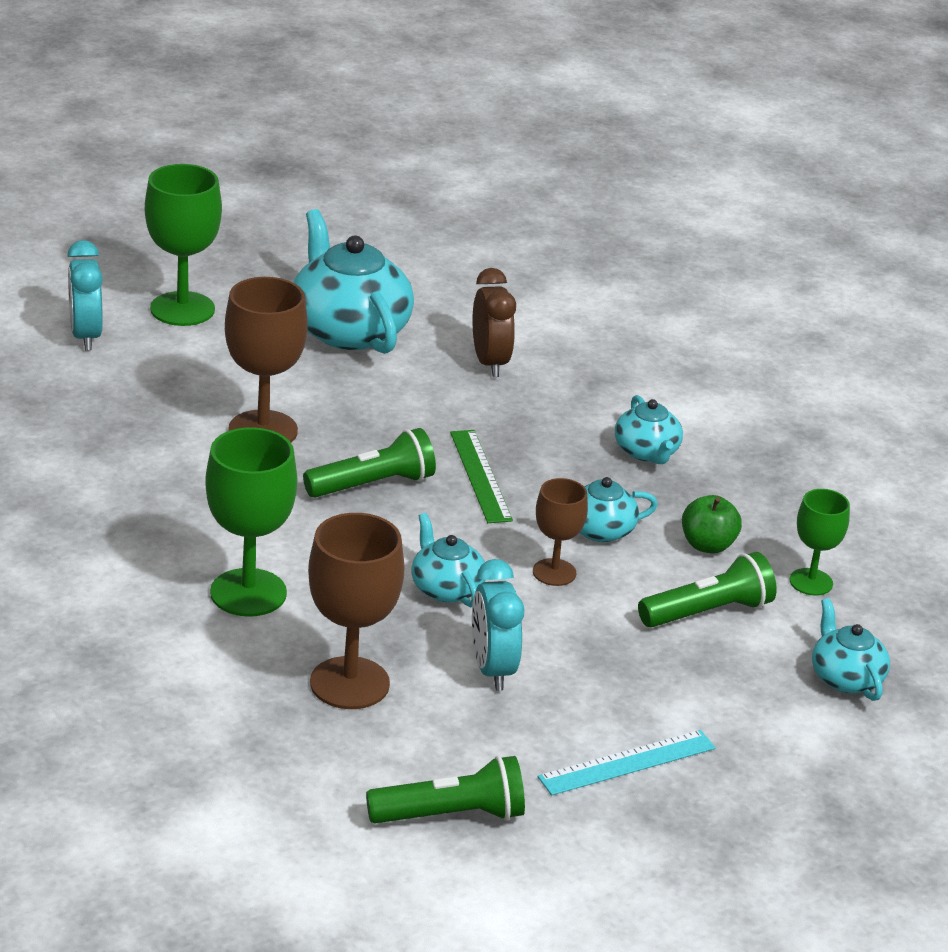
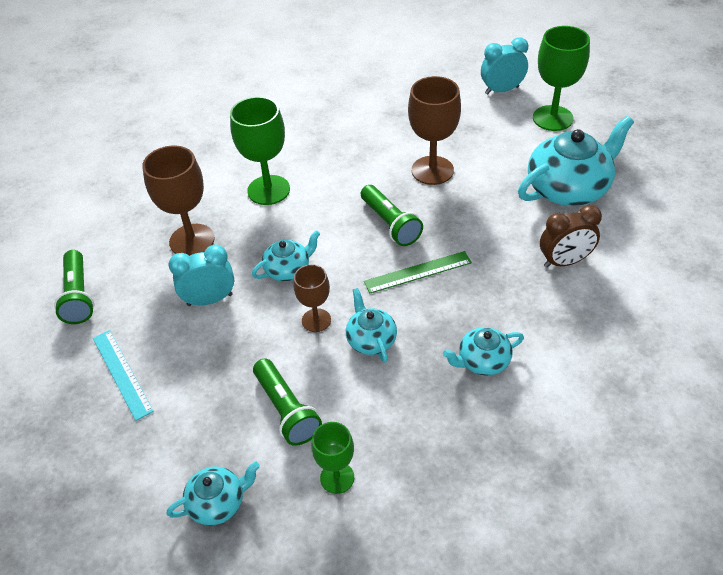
camera: 90 degrees right, 15 degrees up
green apple [682,495,742,554] -> none

